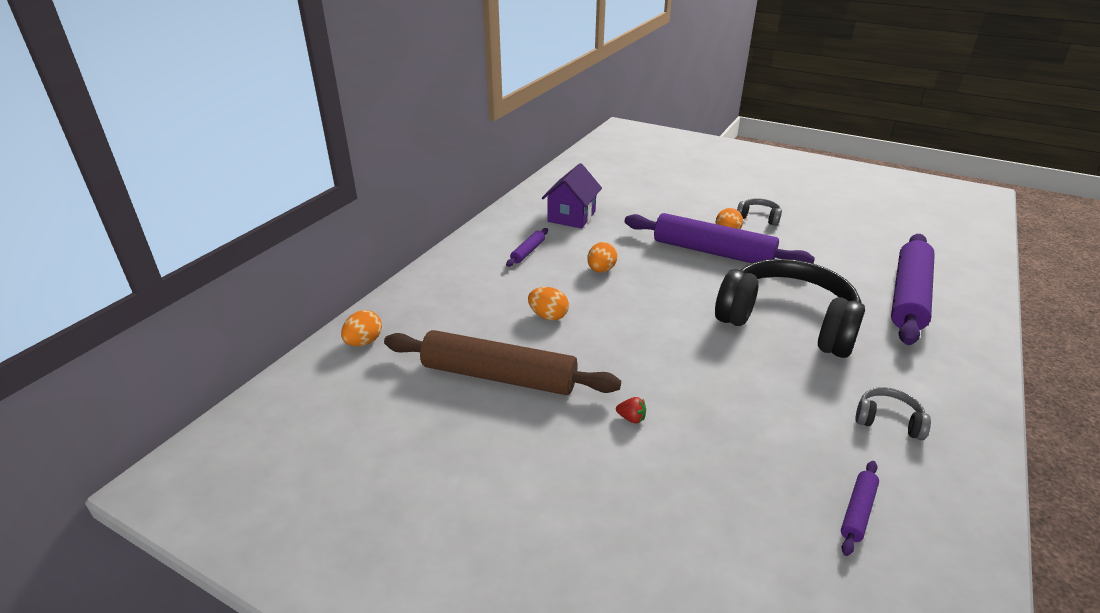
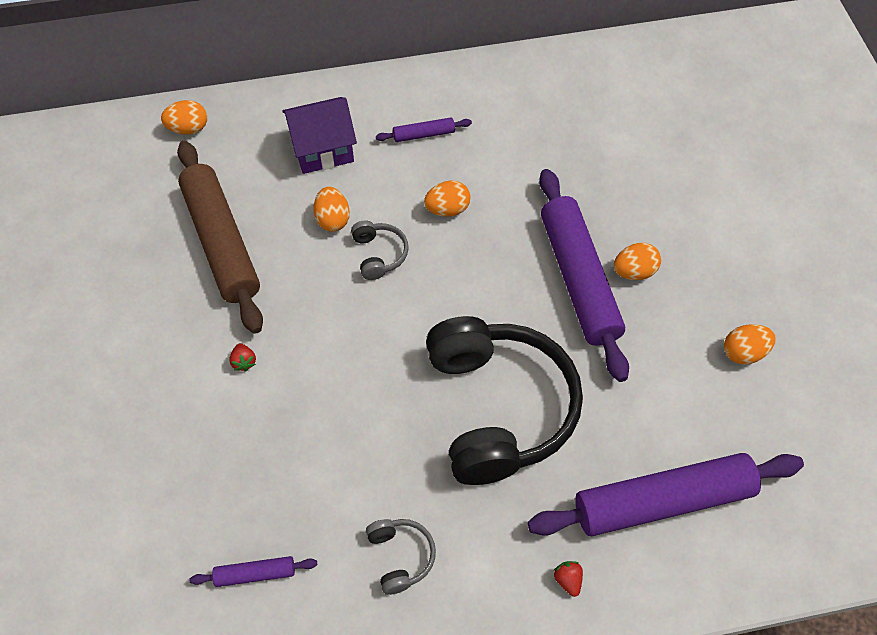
camera: 50 degrees right, 25 degrees up
purple house [542,163,602,229] -> purple house moved to [282,97,357,174]
grey headphones [737,198,782,226] -> grey headphones moved to [351,220,409,280]
none -> red strawberry [553,561,583,597]
none -> orange egg [724,324,776,365]

